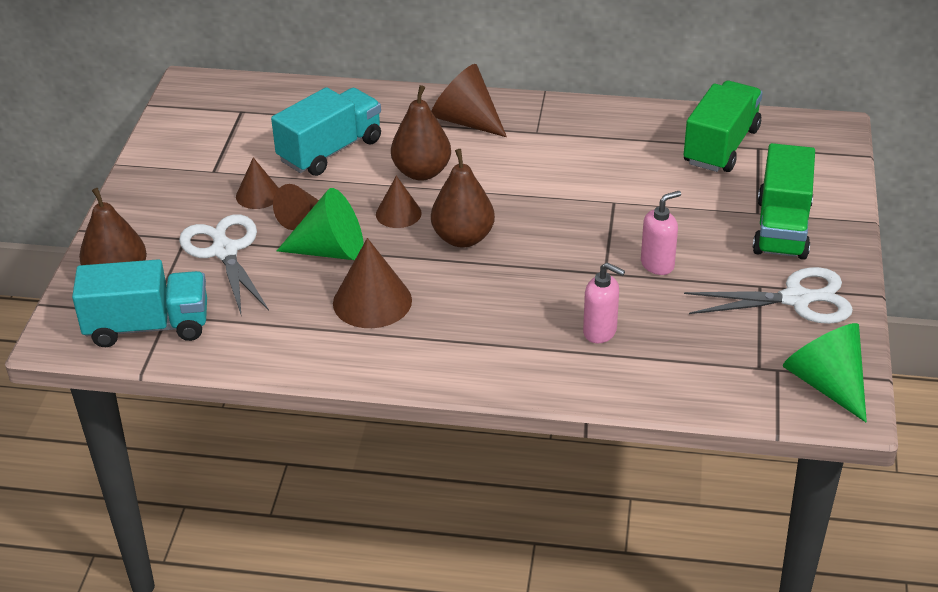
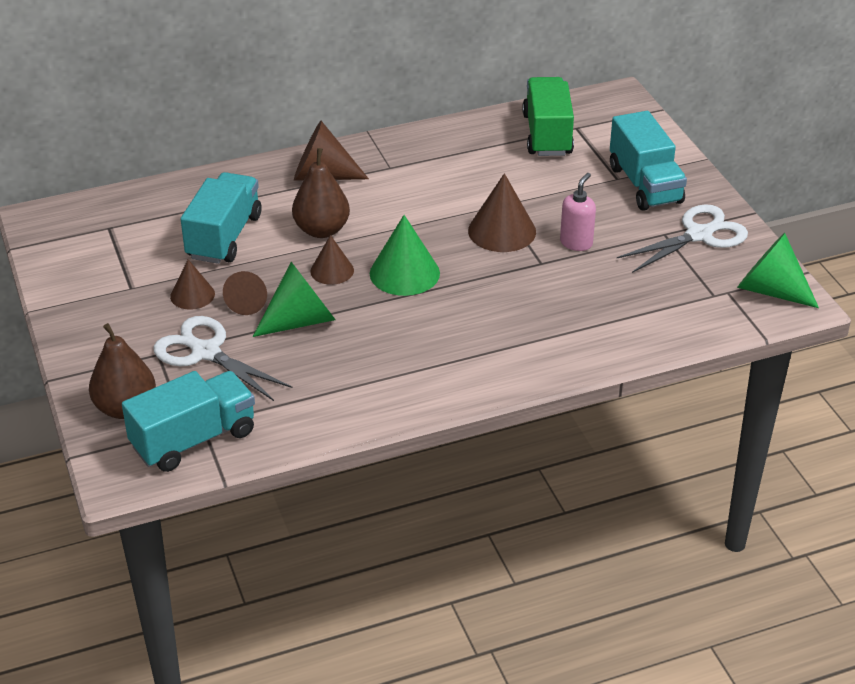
camera: 30 degrees left, 0 degrees up
brown cone [333,238,412,328] -> brown cone moved to [468,173,536,252]
brown pear [431,149,495,248] -> green cone [370,215,440,296]
pink soap dispenser [583,263,625,343] -> none
green truck [753,143,815,260] -> turquoise truck [610,111,687,211]

